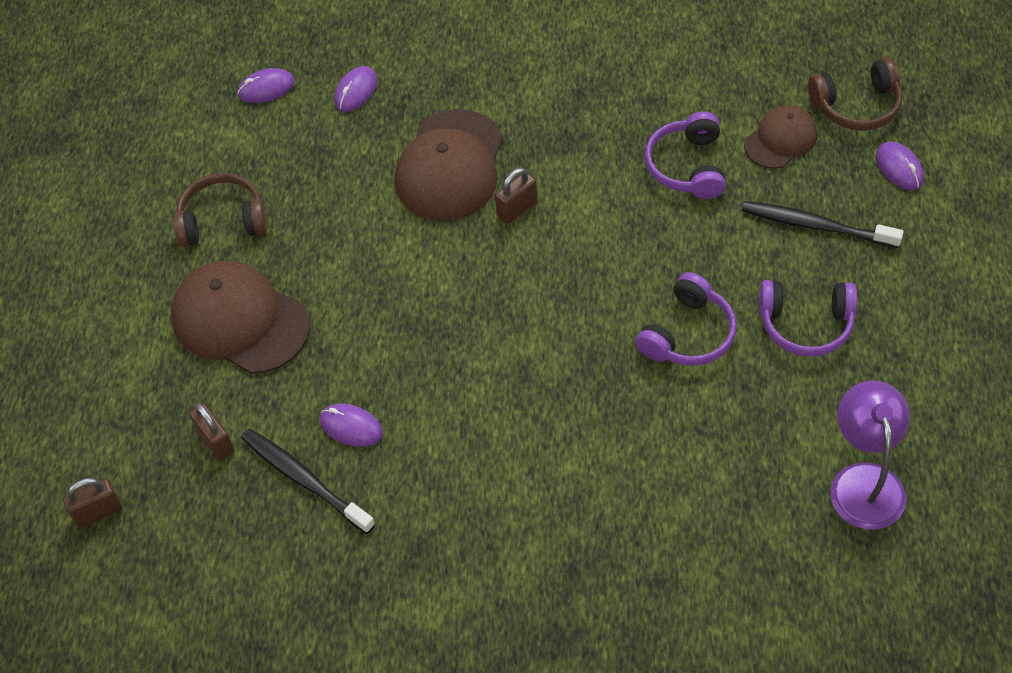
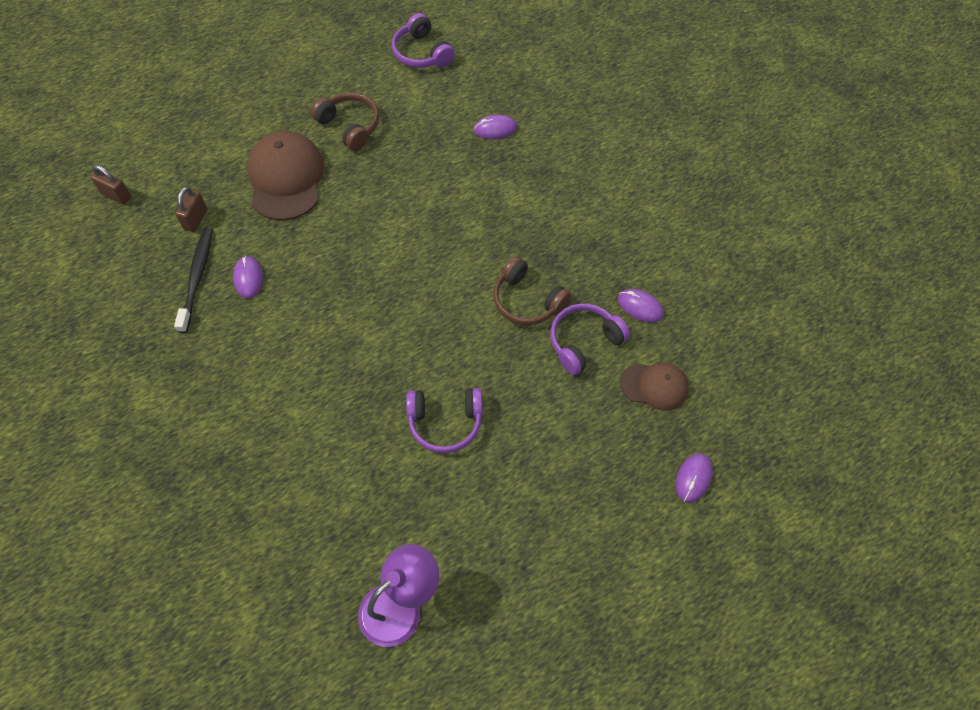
camera: 50 degrees right, 5 degrees up
purple mouse [237,68,295,103] -> purple mouse moved to [618,289,664,323]
brown cap [395,109,503,221] -> none
brown padlock [495,167,537,224] -> none
black toothbrush [742,201,904,248] -> none
purple headphones [759,280,857,357] -> purple headphones moved to [392,13,455,68]
brown headphones [808,58,902,131] -> brown headphones moved to [493,256,571,325]

